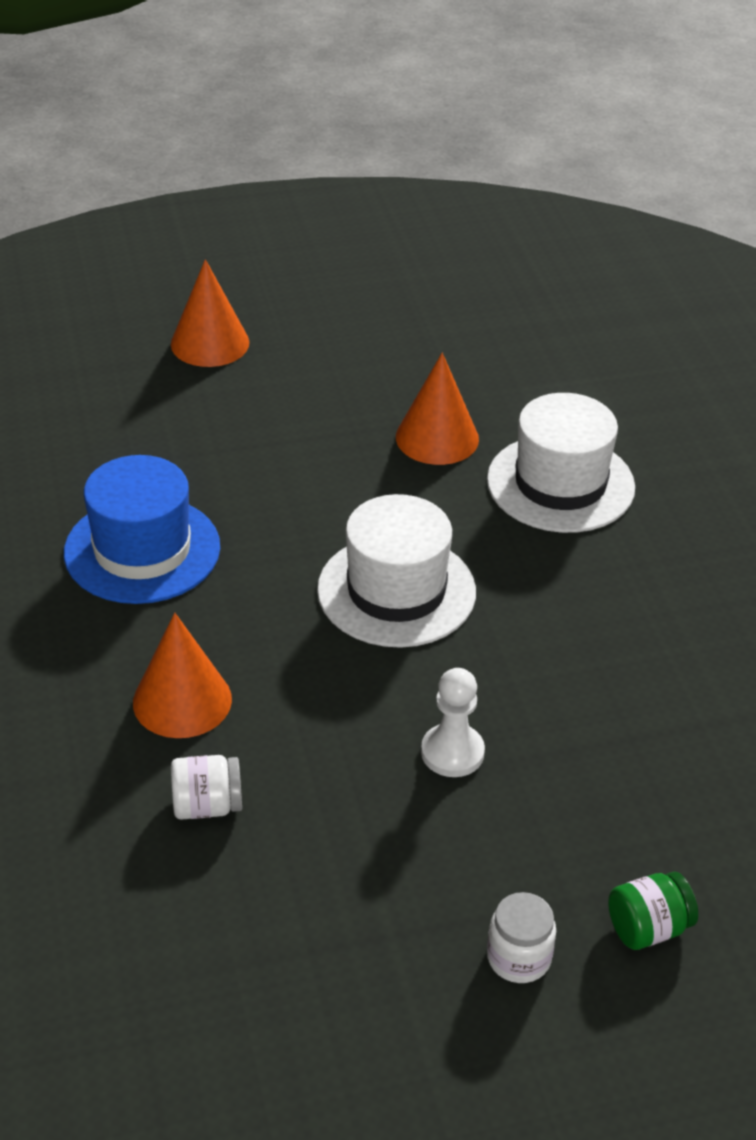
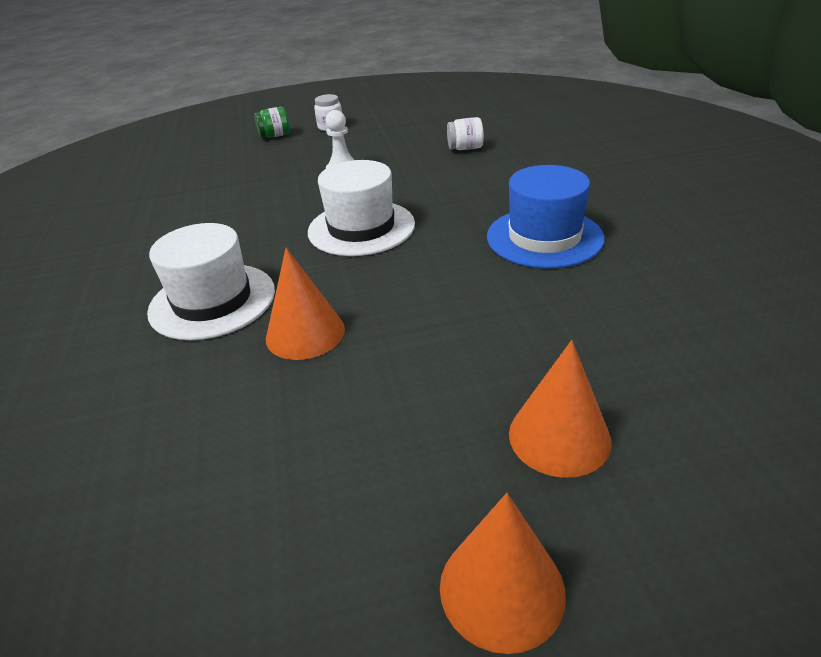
camera: 175 degrees left, 5 degrees down
orange cone [133,613,232,738] -> orange cone moved to [440,493,566,654]

